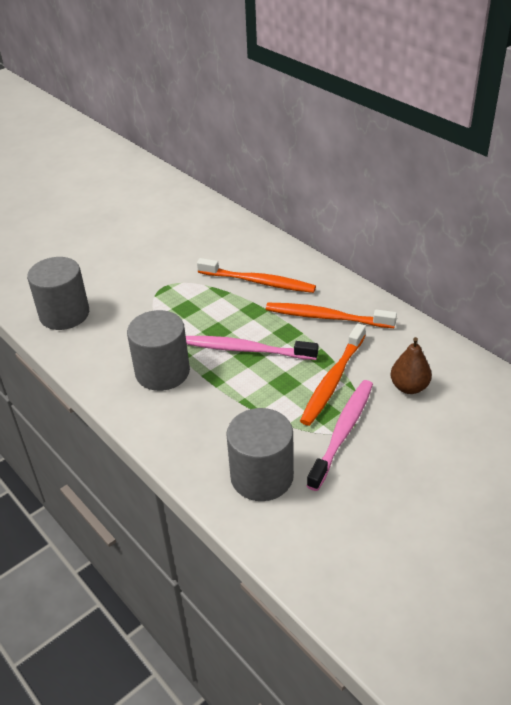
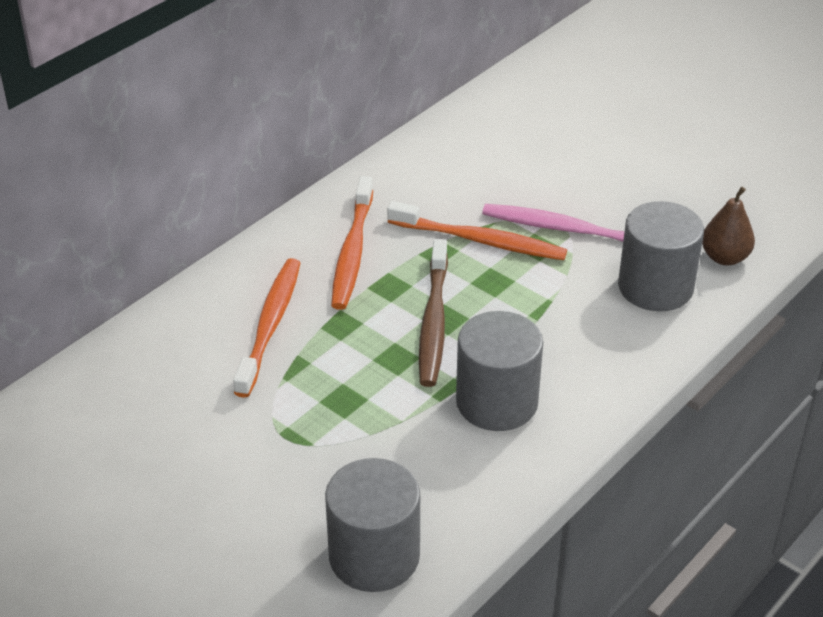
camera: 100 degrees left, 0 degrees up
pink toothbrush [186,336,318,360] -> brown toothbrush [419,239,448,387]
brown pear [391,337,432,394] -> brown pear moved to [702,187,755,265]

